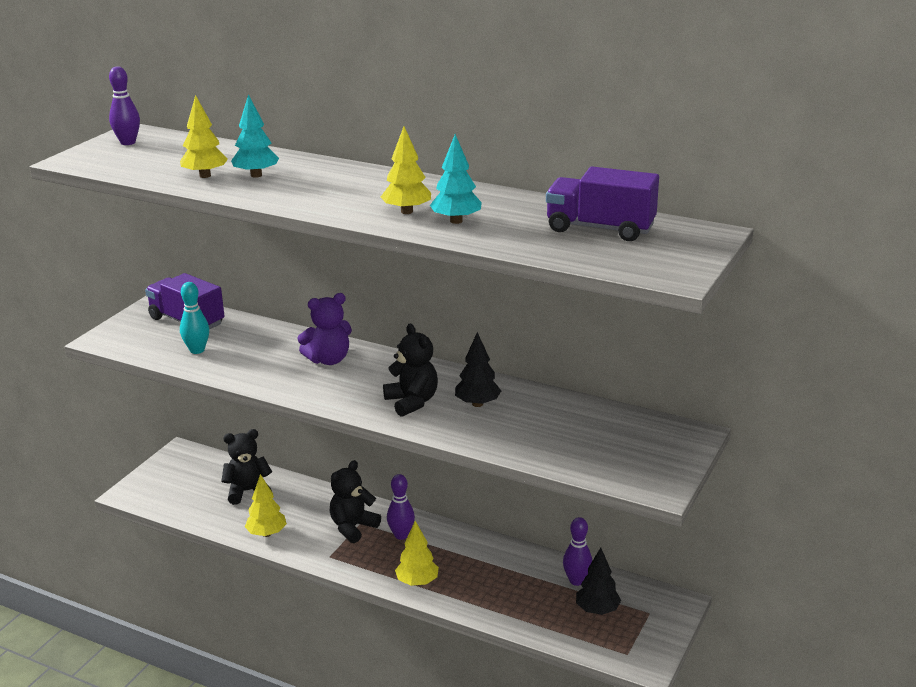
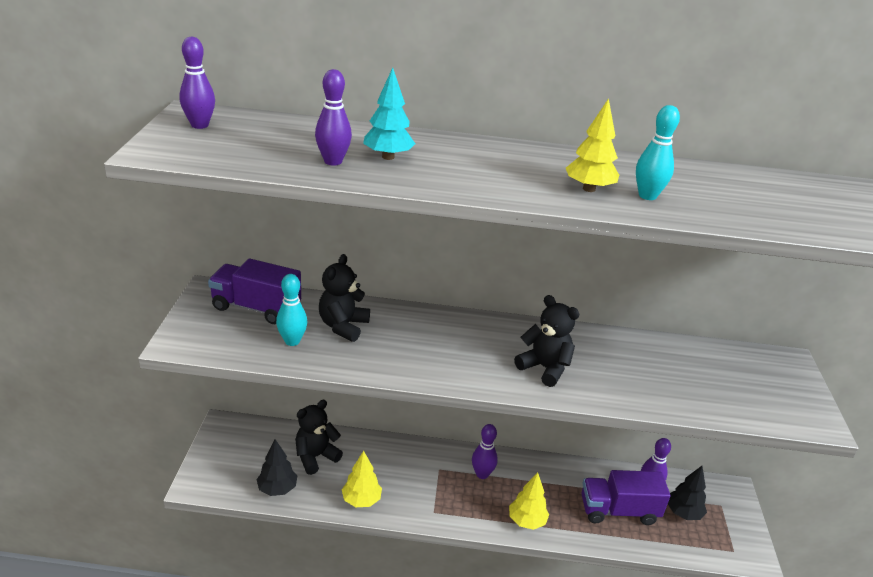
camera: 25 degrees left, 5 degrees up
yellow tree [180,95,228,178] -> purple bowling pin [315,69,352,166]
purple teddy bear [297,293,352,365] -> none
black teddy bear [330,460,381,543] -> black teddy bear moved to [319,254,370,342]
turquoise tree [430,134,482,224] -> turquoise bowling pin [636,105,680,200]
black tree [455,332,501,407] -> black tree moved to [256,439,297,496]
purple truck [546,167,659,241] -> purple truck moved to [581,470,670,525]

